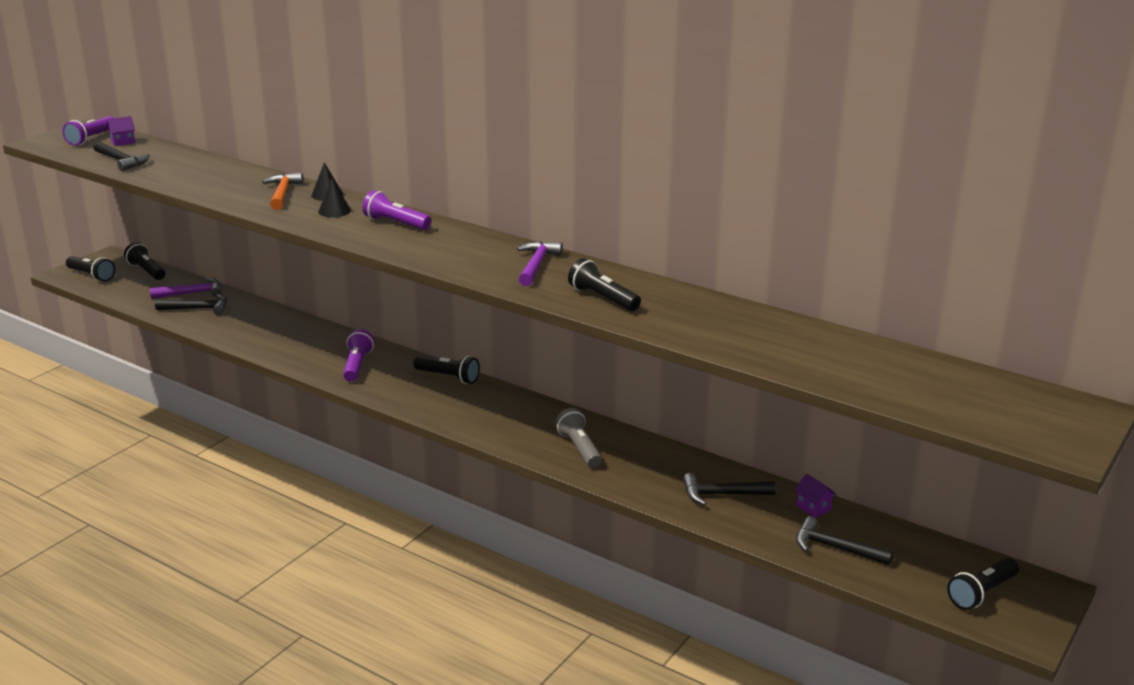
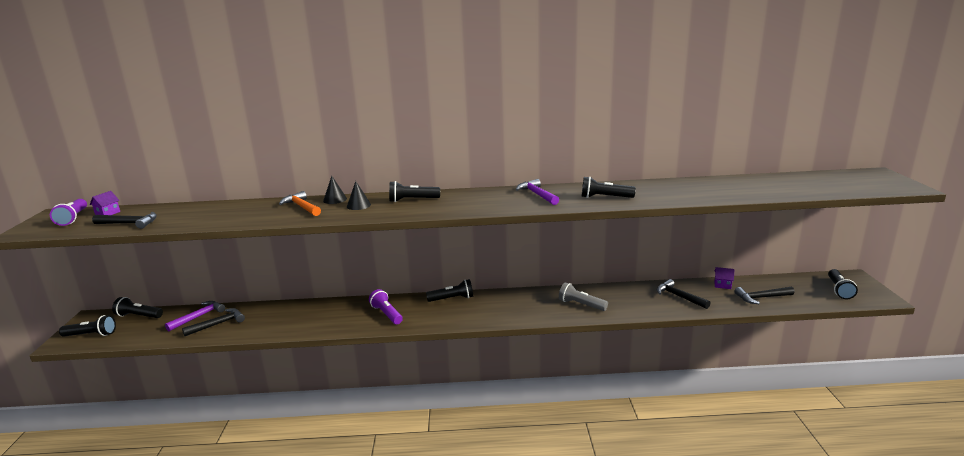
camera: 35 degrees left, 5 degrees down
purple flashlight [362,190,431,230] -> black flashlight [389,181,440,202]
black hammer [683,473,776,506] -> black hammer turned 90 degrees clockwise [657,279,711,309]

